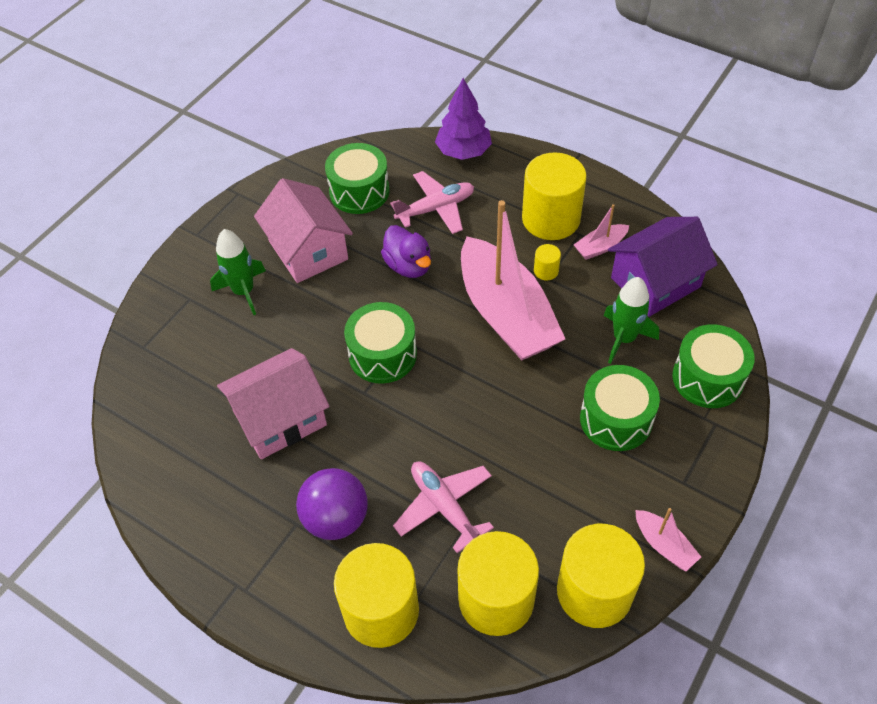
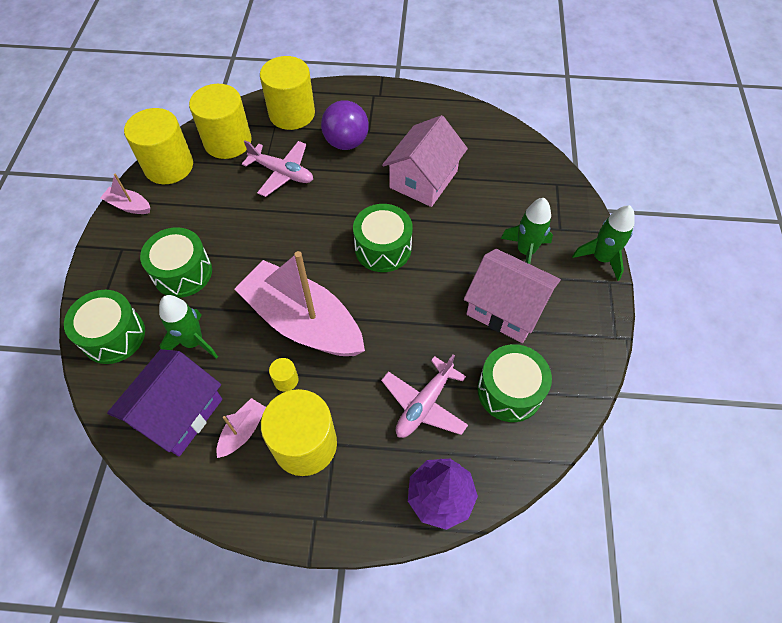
camera: 150 degrees right, 5 degrees up
purple duck [381,225,431,278] -> none
none -> green rocket [572,205,635,281]

